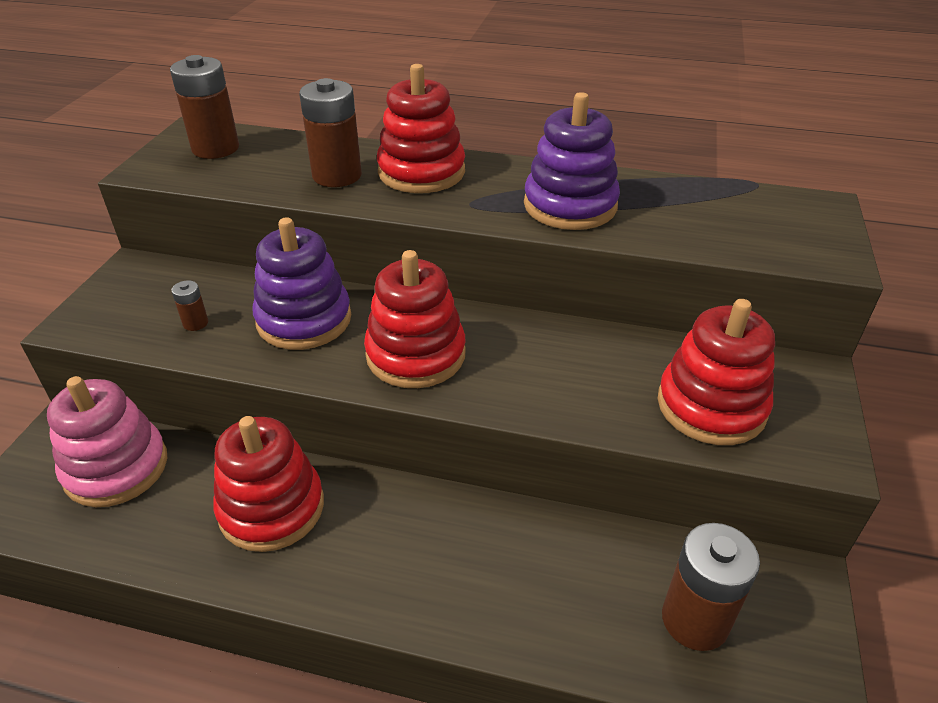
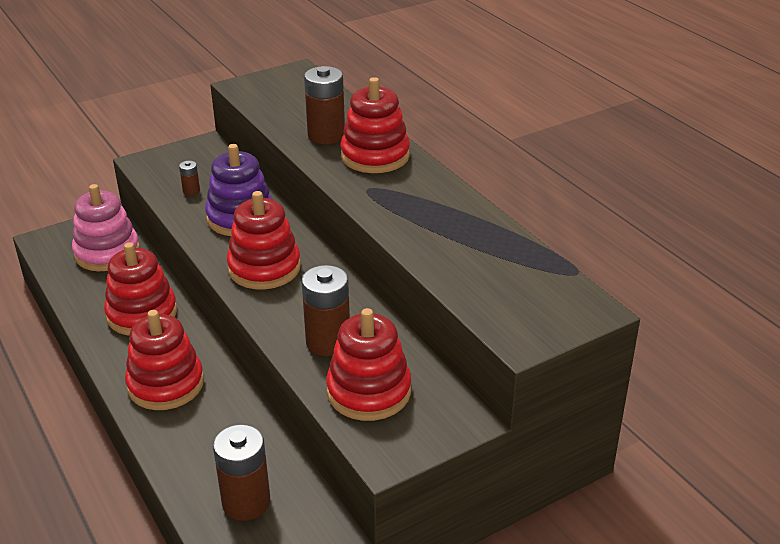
camera: 45 degrees right, 5 degrees down
brown battery [170,55,239,159] -> brown battery moved to [301,265,350,356]
purple stacking toy [524,92,620,230] -> none
none -> red stacking toy [125,310,204,410]

